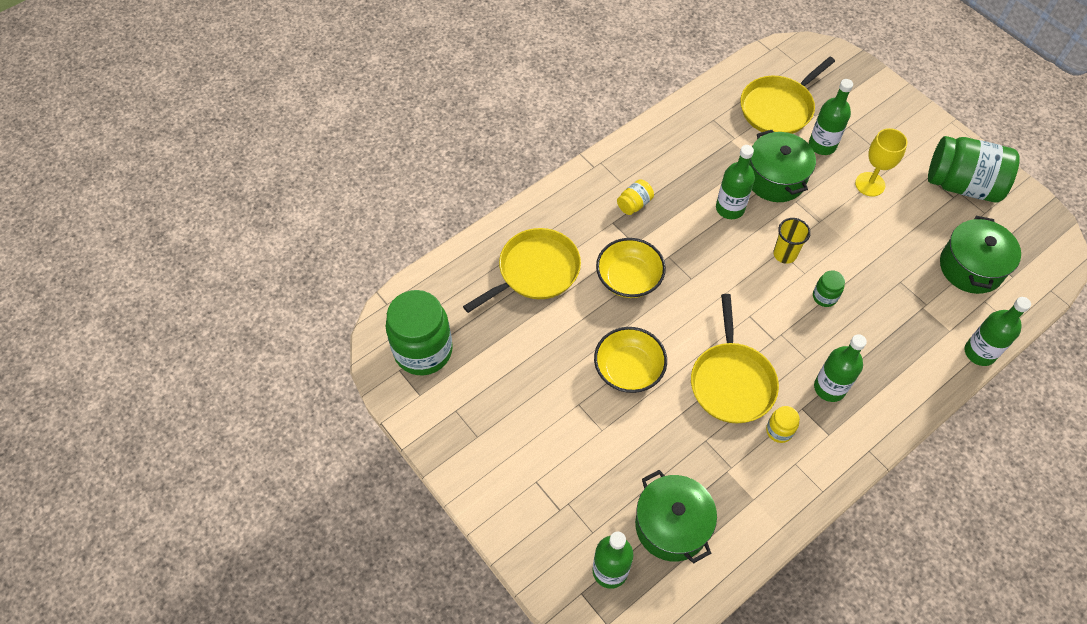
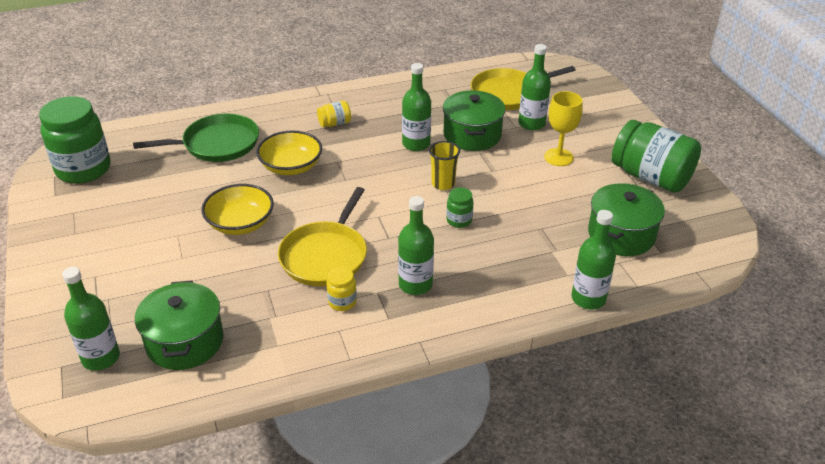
camera: 20 degrees right, 20 degrees down
yellow pan [463,228,581,313] -> green pan [133,114,259,162]

